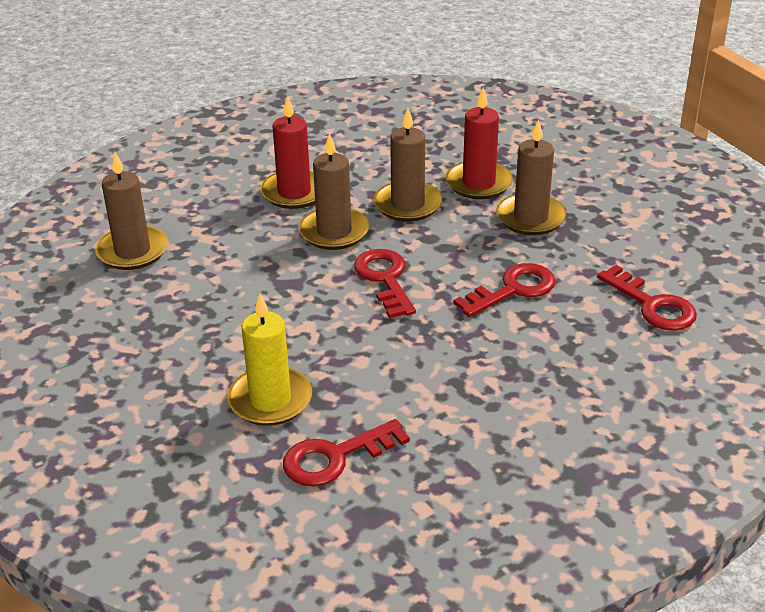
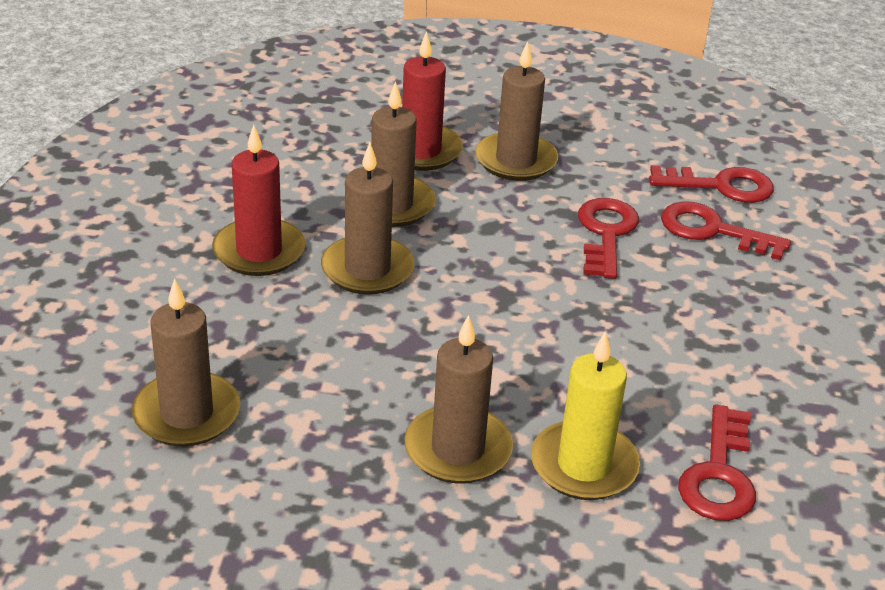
camera: 50 degrees left, 0 degrees up
red key [354,249,416,318] -> red key moved to [661,201,791,260]
none -> brown candle [404,315,513,484]

